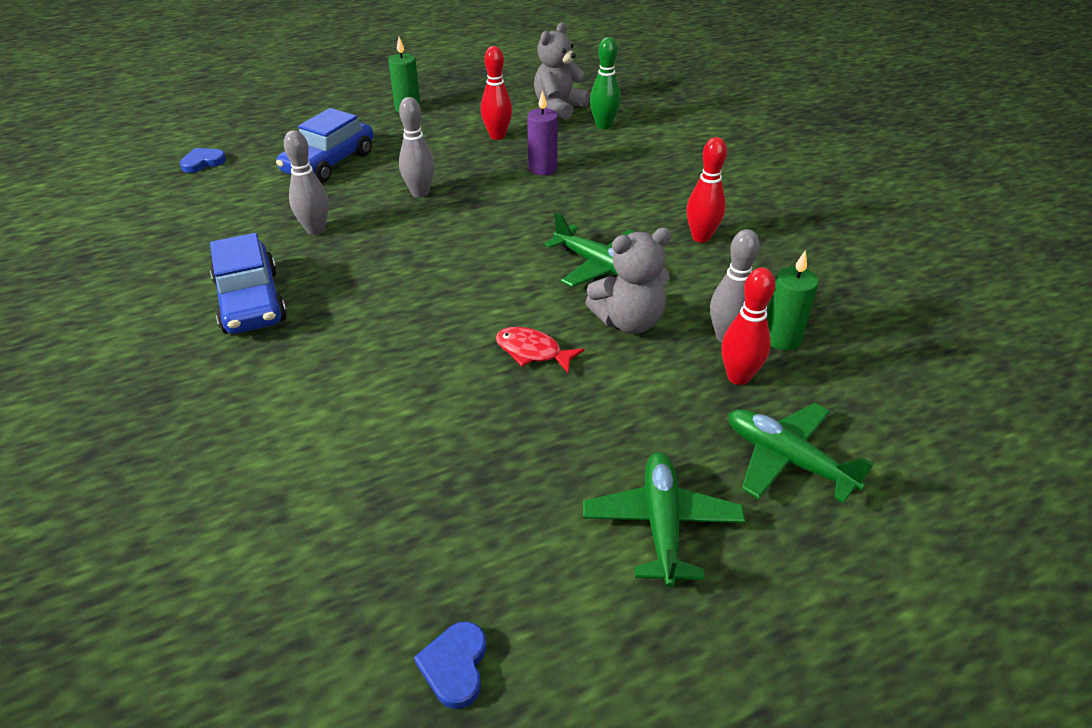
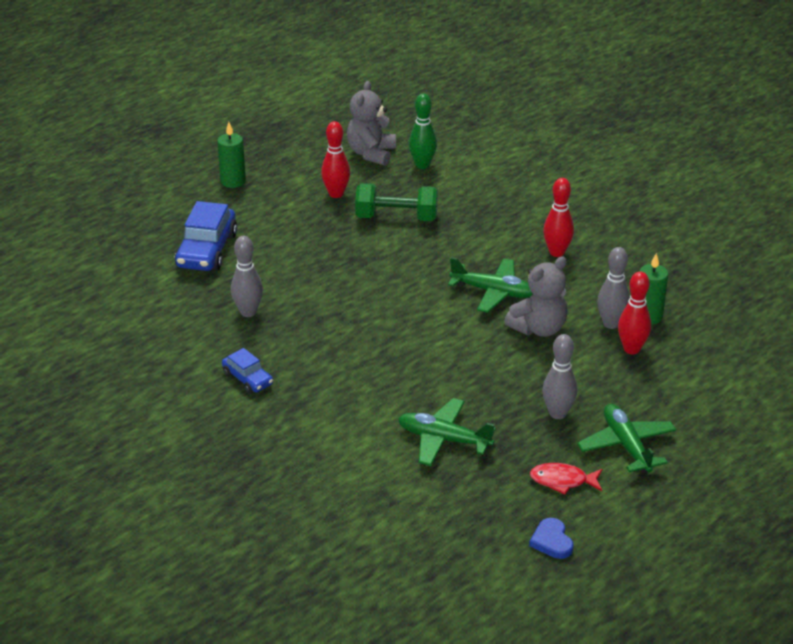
camera: 20 degrees left, 5 degrees down
blue heart [180,148,226,173] -> none
blue car [210,233,287,334] -> blue car [222,348,273,394], size x0.56
grey bowling pin [399,97,435,198] -> grey bowling pin moved to [542,334,577,419]
red fish [496,327,584,373] -> red fish moved to [530,463,602,495]
purple candle [527,90,558,175] -> green dumbbell [355,183,438,221]
green plane [728,403,874,503] -> green plane moved to [398,398,496,466]

